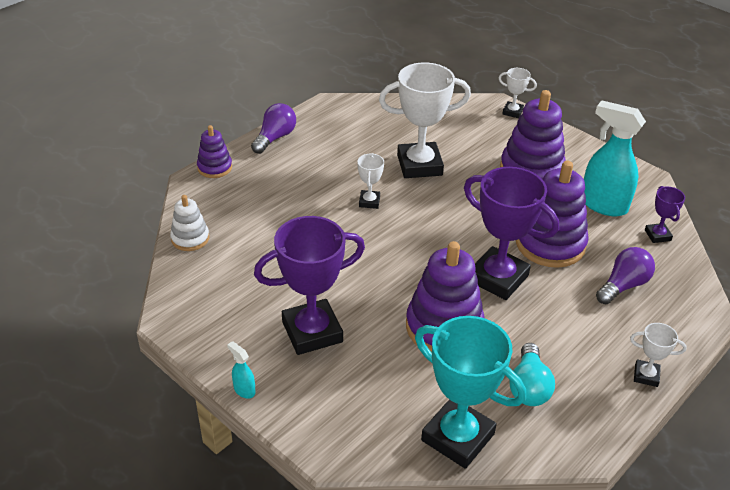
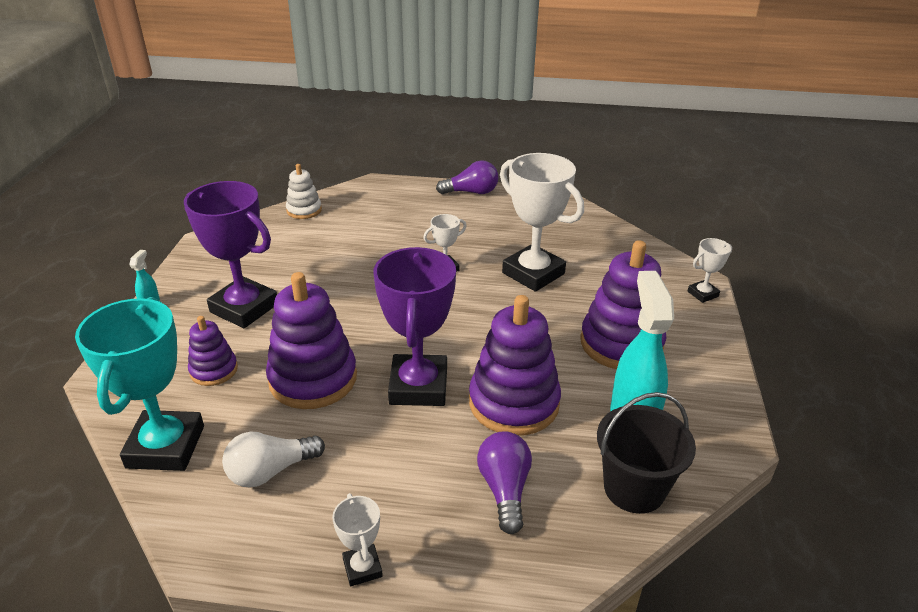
camera: 55 degrees right, 5 degrees down
purple stacking toy [197,125,232,178] -> purple stacking toy moved to [188,316,238,386]
white trophy [499,68,537,118] -> white trophy turned 75 degrees clockwise [688,238,732,303]
turquoise light bulb [510,343,555,406] -> white light bulb [222,432,325,488]
purple light bulb [596,247,655,304] -> purple light bulb turned 105 degrees counterclockwise [477,431,532,534]
purple trophy [645,186,685,243] -> black bucket [597,392,696,514]

